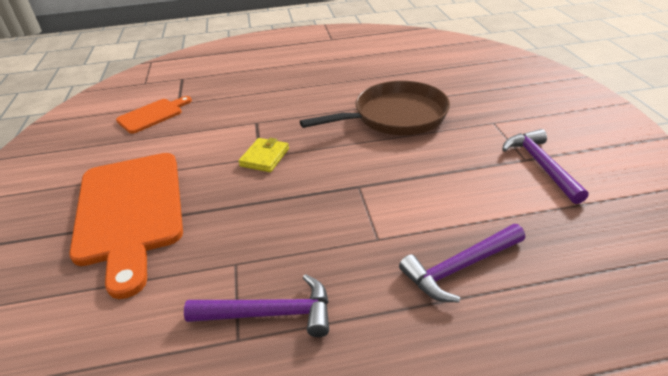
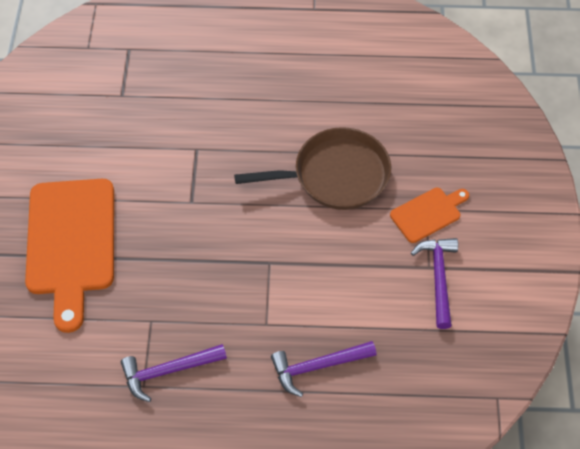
camera: 10 degrees right, 20 degrees up
orange cutting board [116,96,192,134] -> orange cutting board moved to [390,188,469,243]
purple hammer [184,274,329,337] -> purple hammer turned 150 degrees clockwise [121,344,227,402]
yellow wallet [238,138,289,172] -> none

